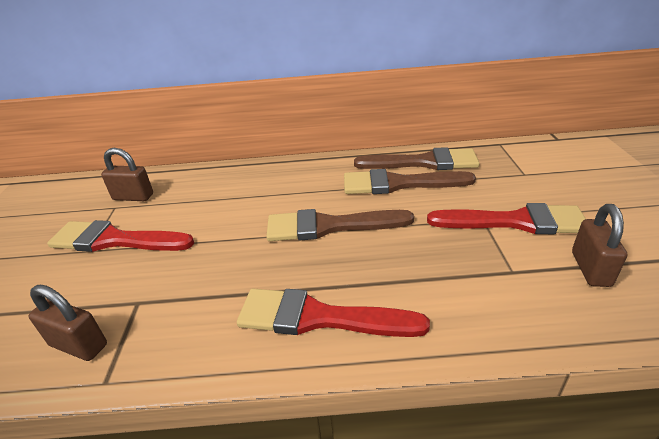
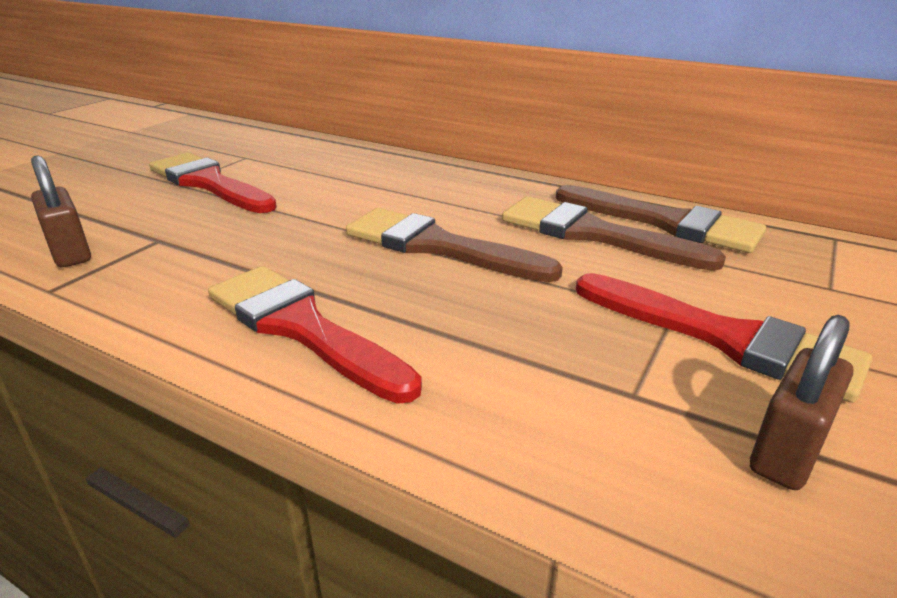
camera: 30 degrees right, 5 degrees down
brown padlock [101,148,153,201] -> none

